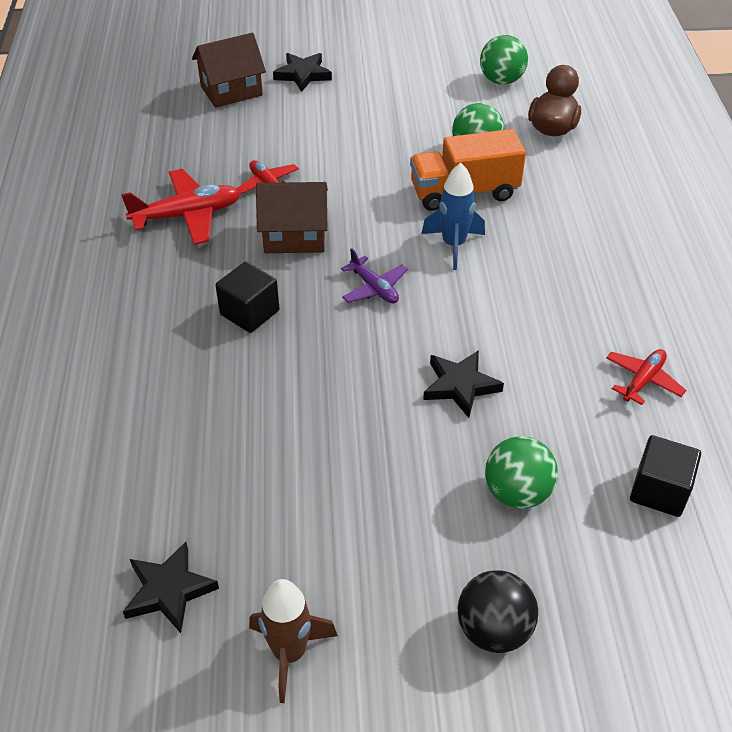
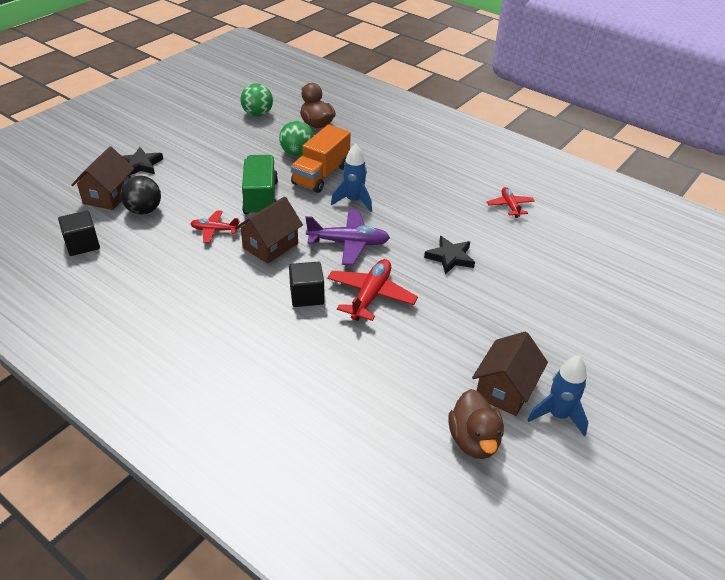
camera: 50 degrees left, 5 degrees down
red plane [121,169,240,245] -> red plane moved to [327,259,418,321]
black star [123,542,219,633] -> brown duck [448,389,504,459]
brown rocket [249,579,338,703] -> blue rocket [527,355,588,436]
purple plane [341,248,408,303] -> purple plane [305,210,390,265], size x1.66
black ball [458,570,538,653] -> black ball moved to [120,176,161,215]
green ball [485,436,558,509] -> none
black cube [630,435,701,517] -> black cube moved to [58,211,100,256]
none -> green truck [242,155,278,216]
none -> brown house [472,331,548,416]

